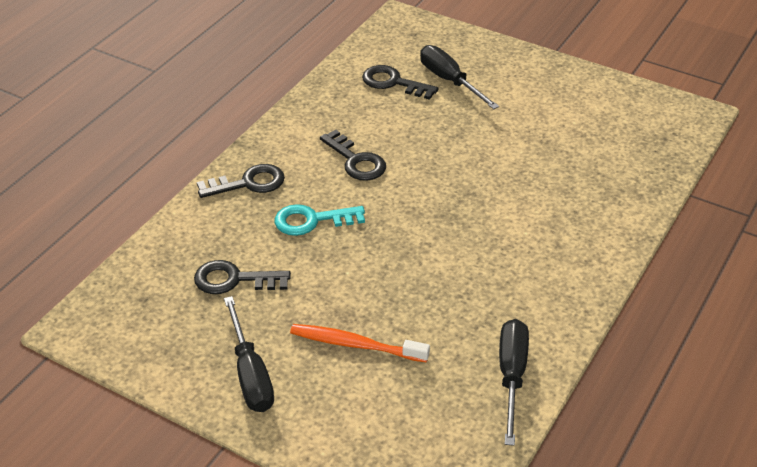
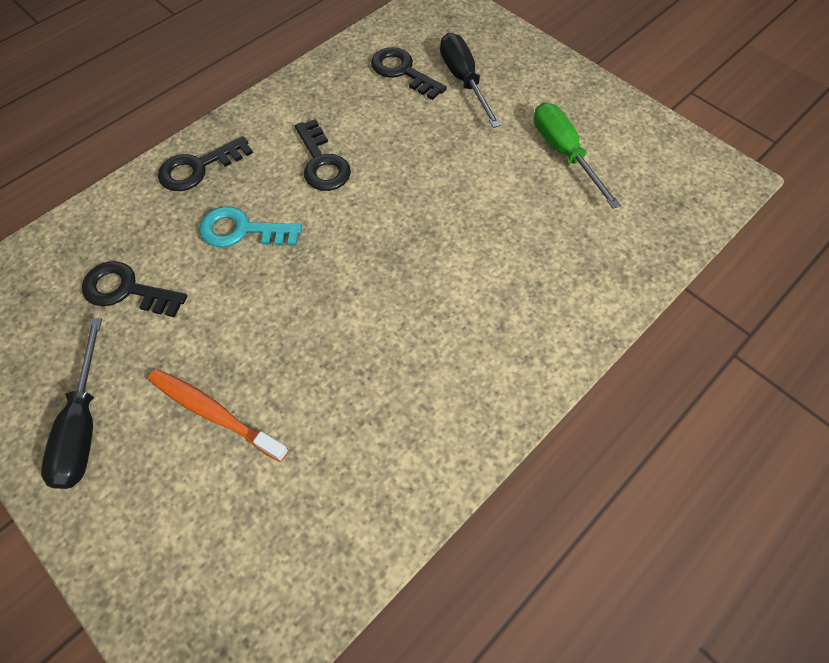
camera: 15 degrees right, 20 degrees up
black key [197,164,285,198] -> black key turned 150 degrees clockwise [158,136,253,191]
black screwdriver [499,319,529,446] -> none
none -> green screwdriver [534,103,621,209]

